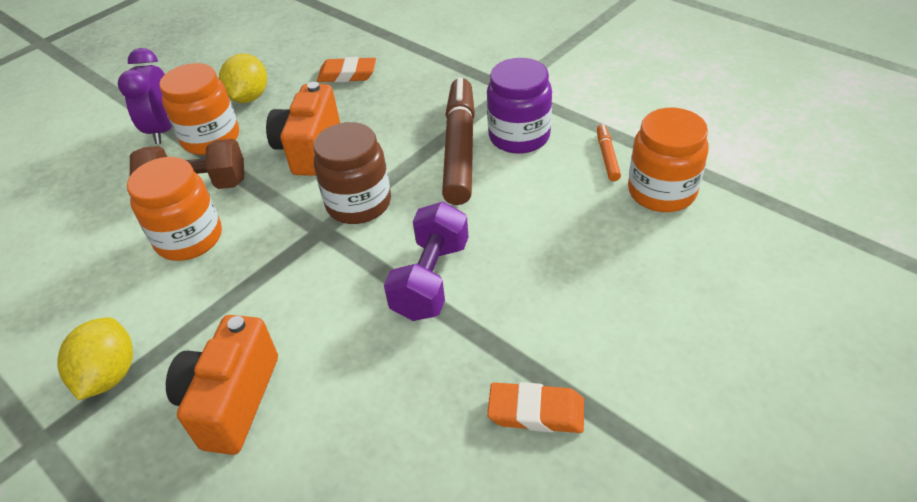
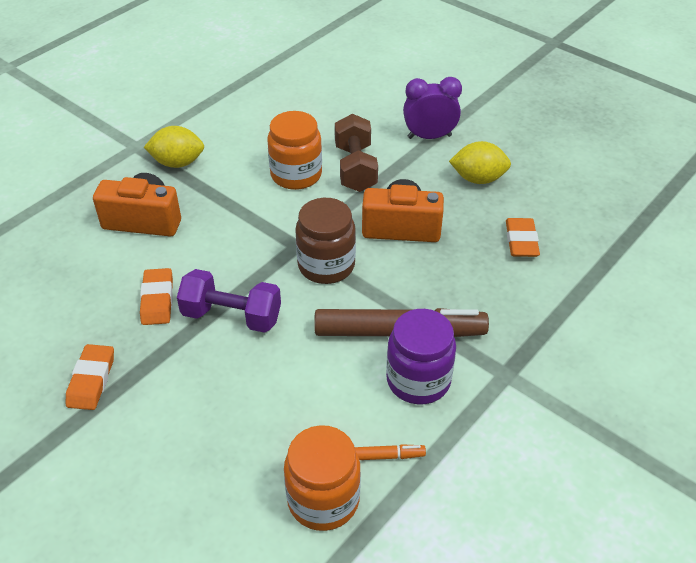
camera: 85 degrees right, 0 degrees up
orange jar [159,63,239,155] -> none
none -> orange eraser [140,268,173,325]

